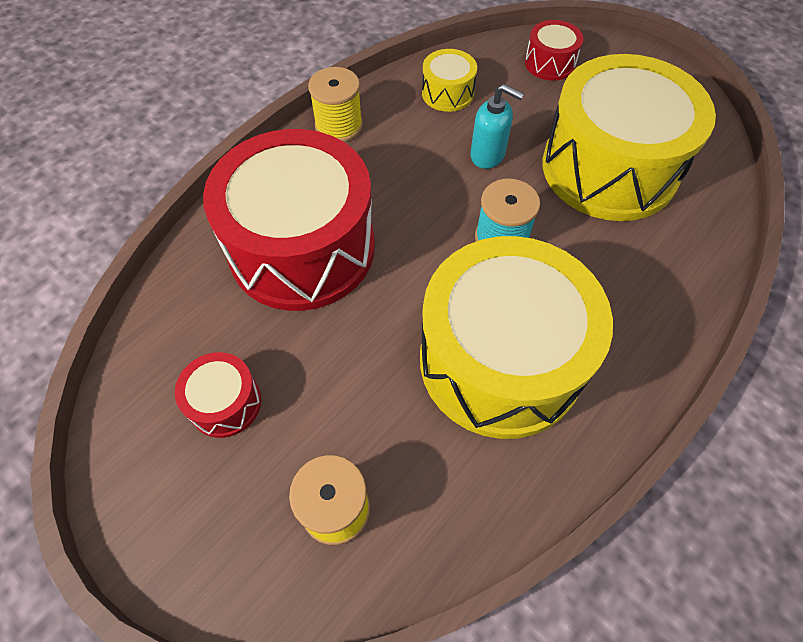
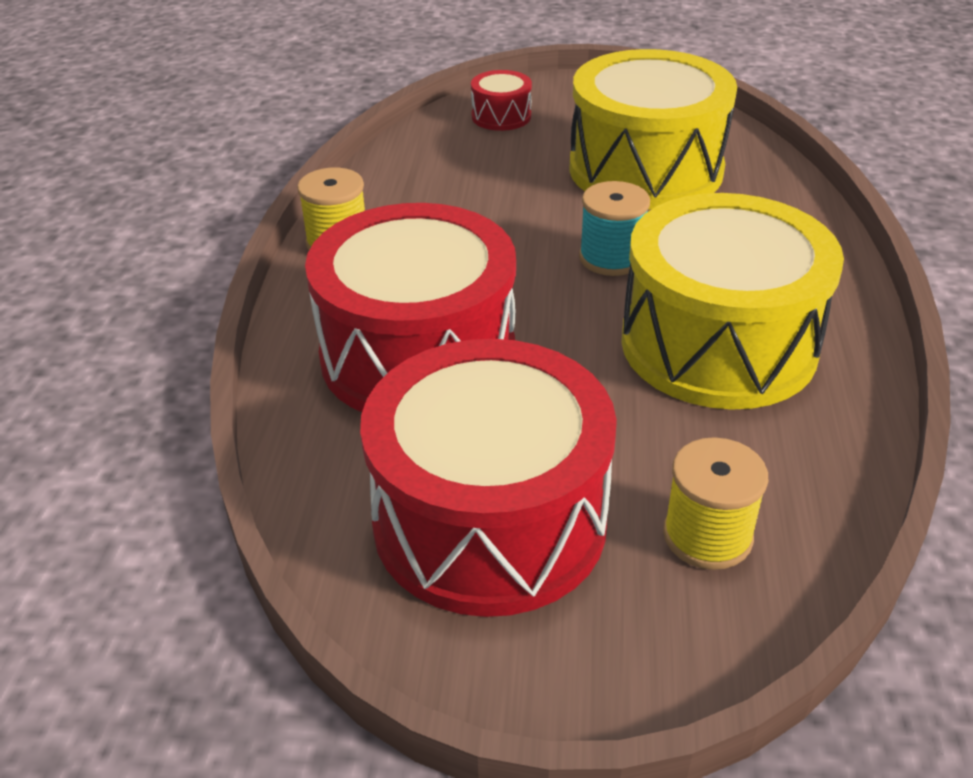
camera: 35 degrees left, 20 degrees down
red drum [175,352,261,438] -> red drum [360,339,617,617], size x2.35
yellow drum [422,49,477,112] -> none
turquoise soap dispenser [470,84,524,169] -> none

